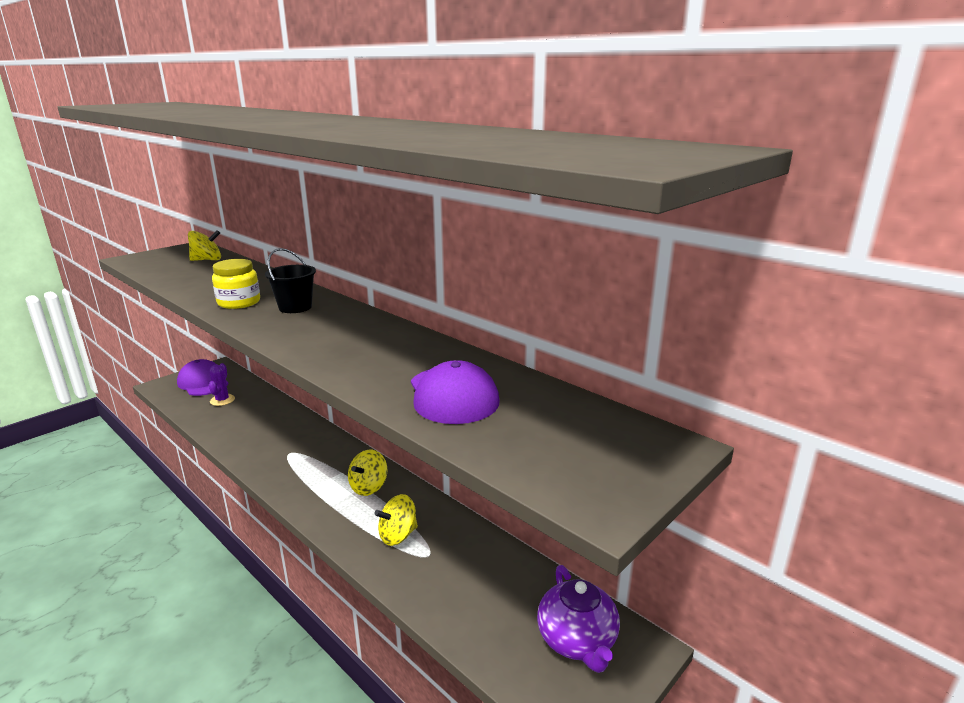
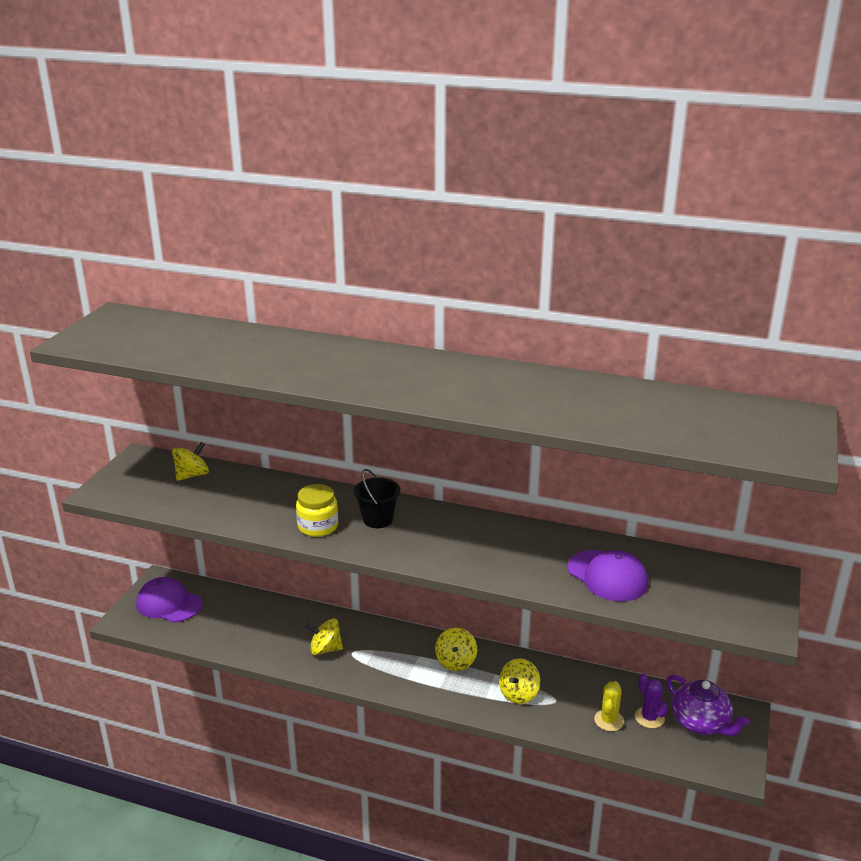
camera: 25 degrees left, 5 degrees up
purple cactus [209,363,235,406] -> purple cactus moved to [635,674,668,728]
none -> yellow spinning top [306,618,343,655]
none -> yellow cactus [594,681,624,731]

